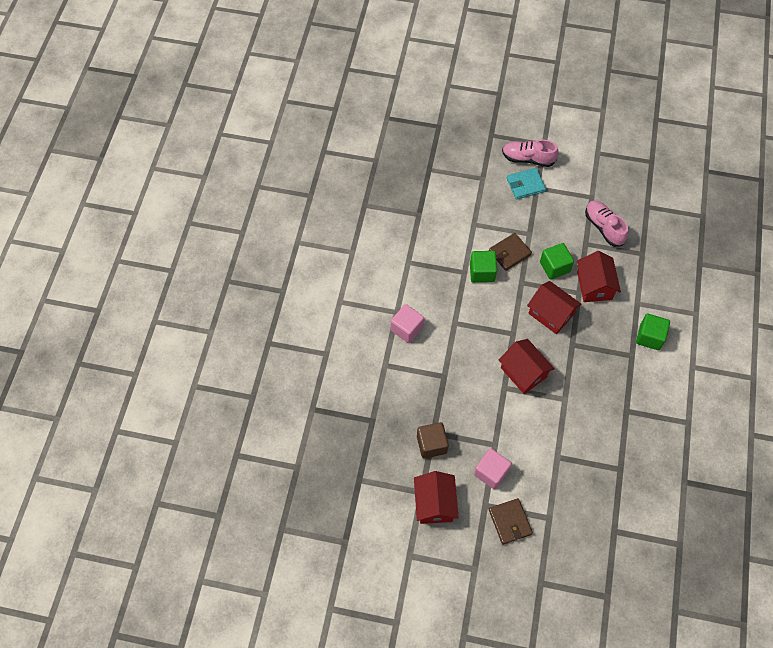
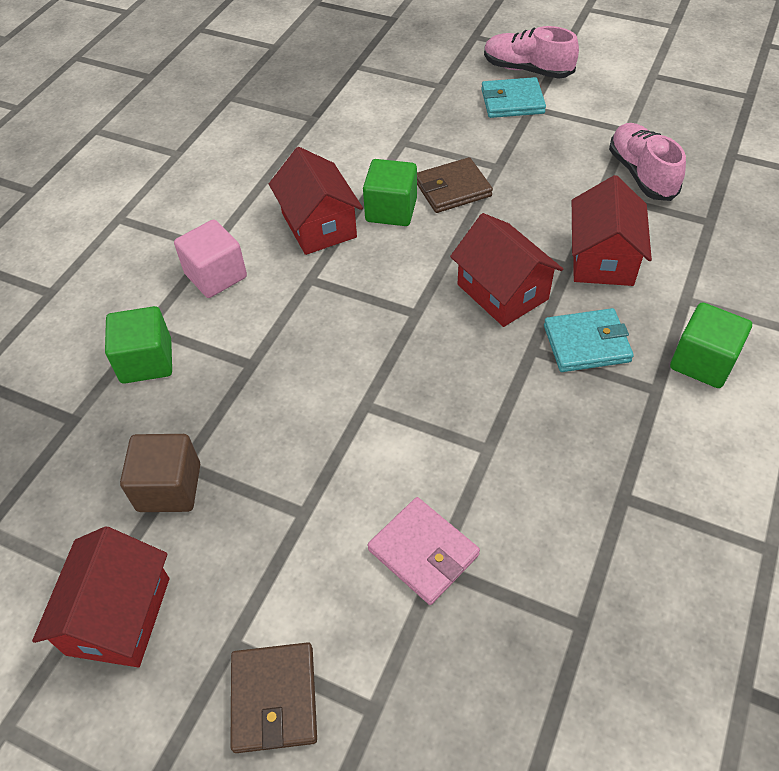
camera: 15 degrees right, 10 degrees down
pink cube [474,448,512,490] -> none
red house [499,339,555,394] -> red house moved to [269,147,363,255]
green cube [540,243,574,280] -> green cube moved to [105,306,172,384]
none -> pink wallet [368,497,480,605]
none -> turquoise wallet [544,308,634,372]

